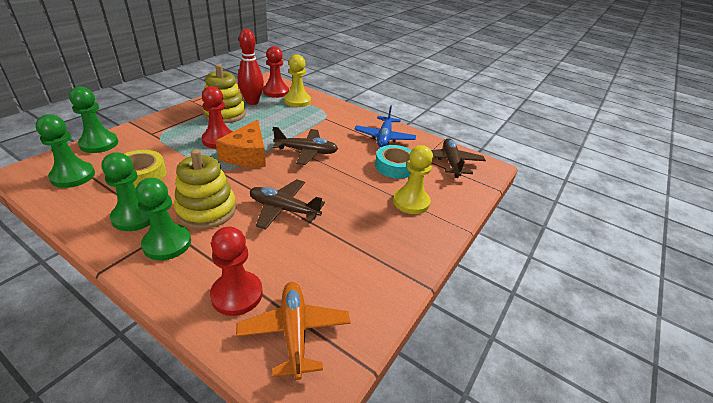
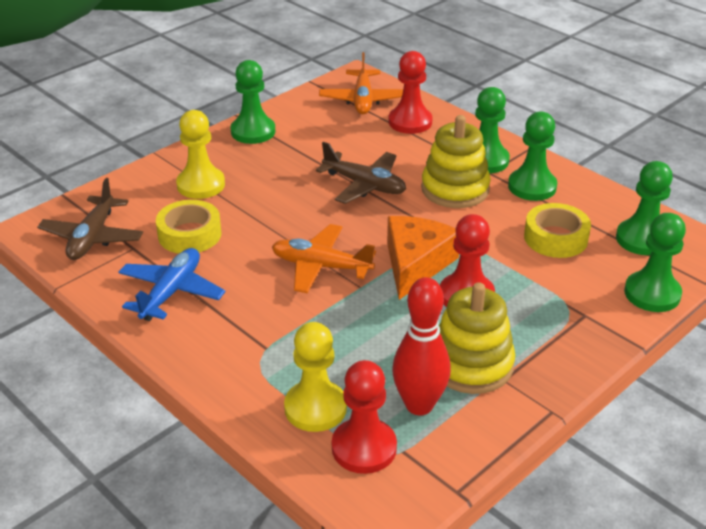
camera: 165 degrees left, 0 degrees up
brown plane [273,127,338,165] -> orange plane [272,224,376,293]
turquoise tape [375,145,411,179] -> yellow tape [156,200,222,254]
none -> green pawn [230,60,275,144]

